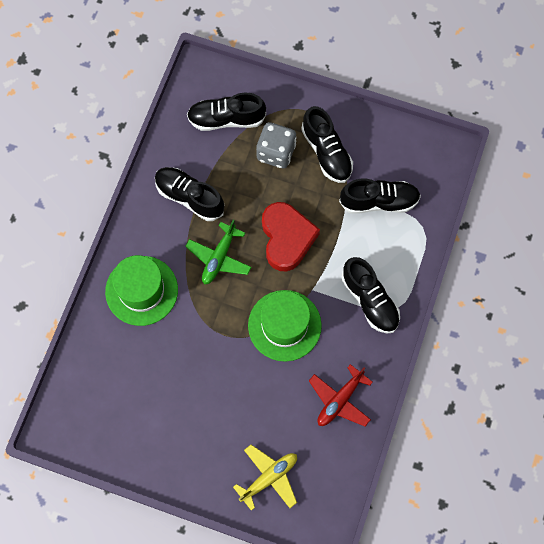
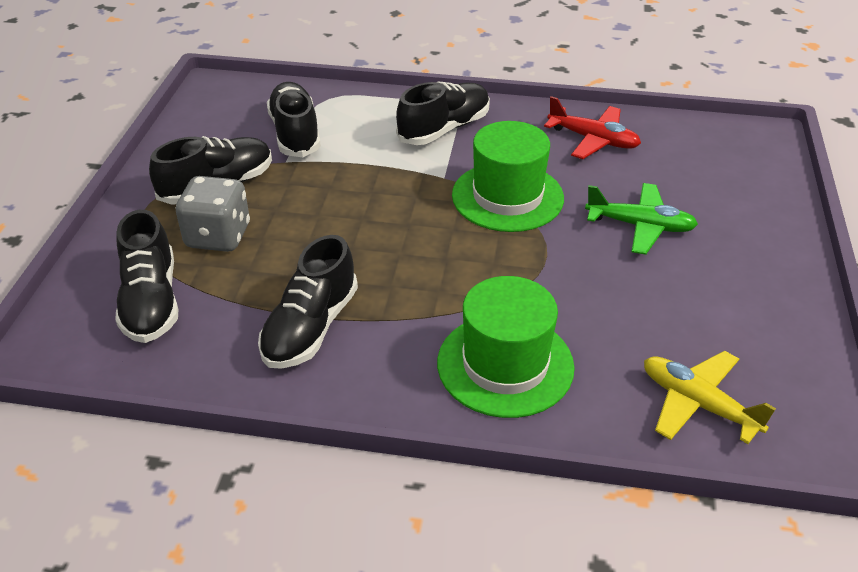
camera: 100 degrees left, 30 degrees down
green plane [185,220,252,284] -> green plane moved to [585,183,698,255]
yellow plane [233,445,297,511] -> yellow plane moved to [644,351,776,444]
red heart [262,202,320,271] -> none

